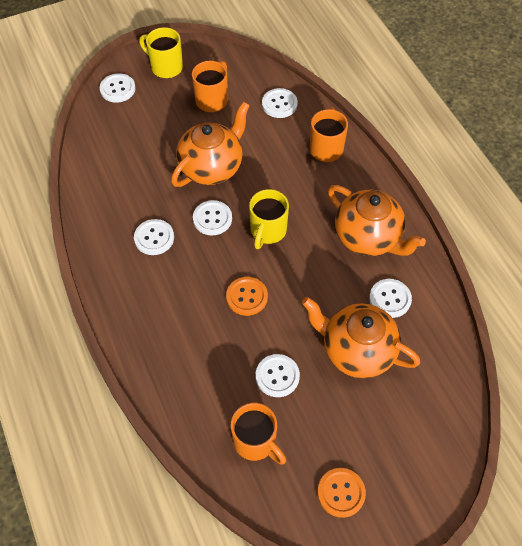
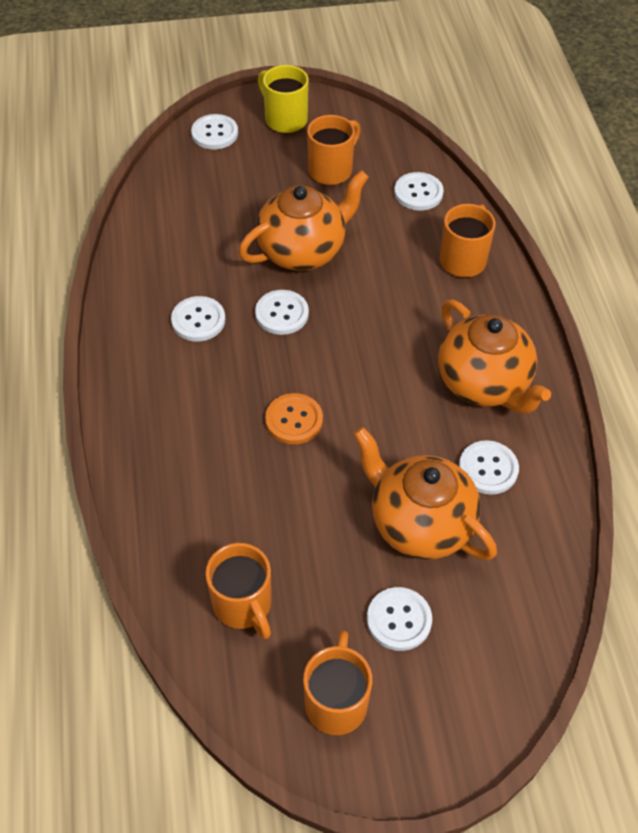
camera: 15 degrees right, 5 degrees down
yellow mug [249,189,289,249] -> none
white button [256,354,300,397] -> white button moved to [367,587,432,651]
orange button [318,468,366,518] -> orange mug [303,630,372,735]

